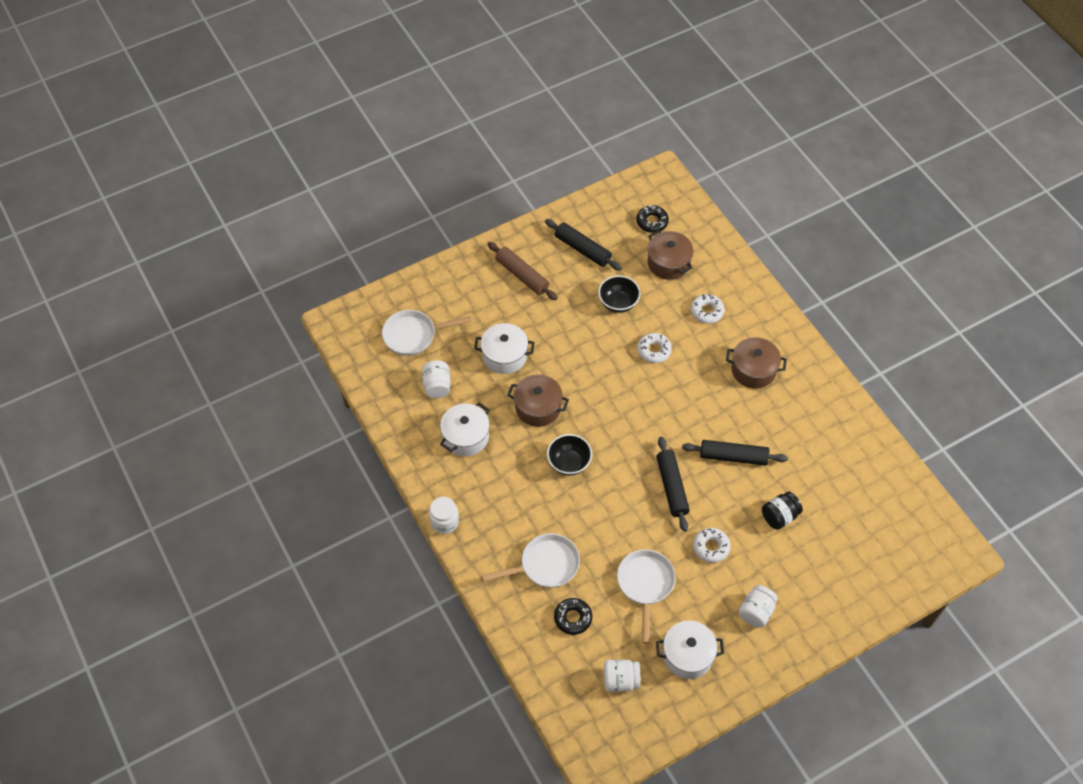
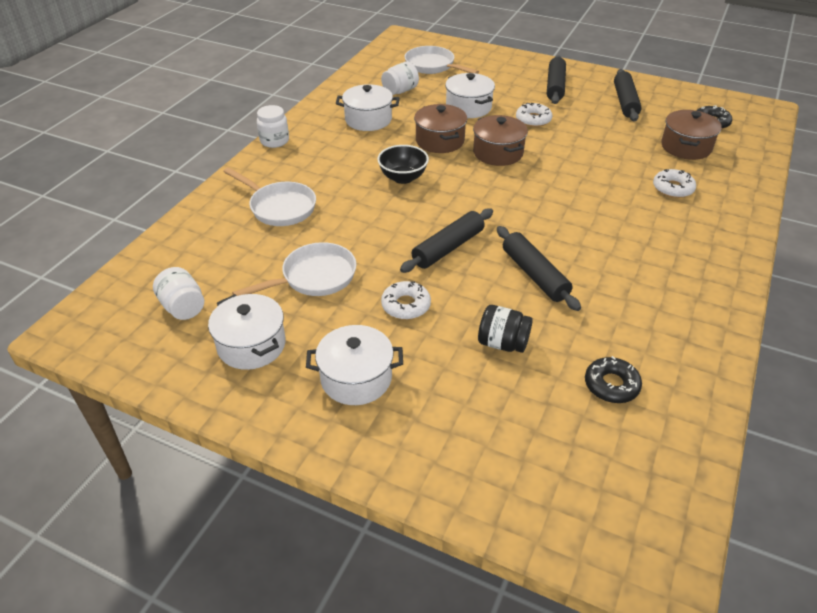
camera: 55 degrees right, 15 degrees down
brown rolling pin [488,242,558,300] -> black rolling pin [547,55,566,104]
black donut [554,598,592,635] -> black donut moved to [585,356,642,403]
black bowl [598,275,641,313] -> none
white donut [637,333,672,363] -> white donut moved to [516,103,552,127]
brown pot [726,337,787,389] -> brown pot moved to [473,115,528,166]
white jar [739,585,778,628] -> white pot [306,325,403,405]

